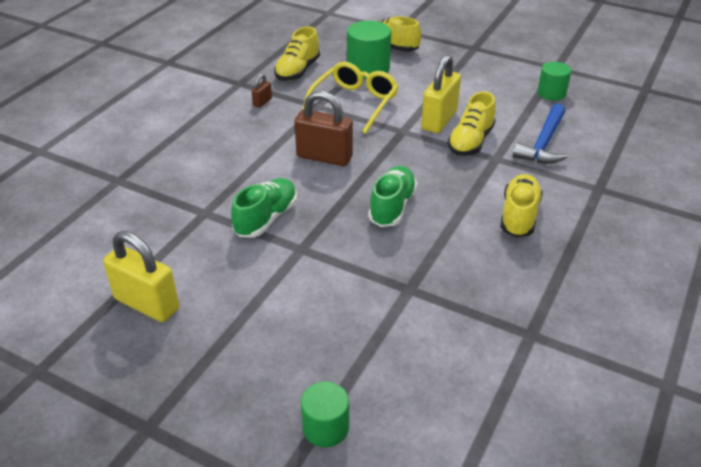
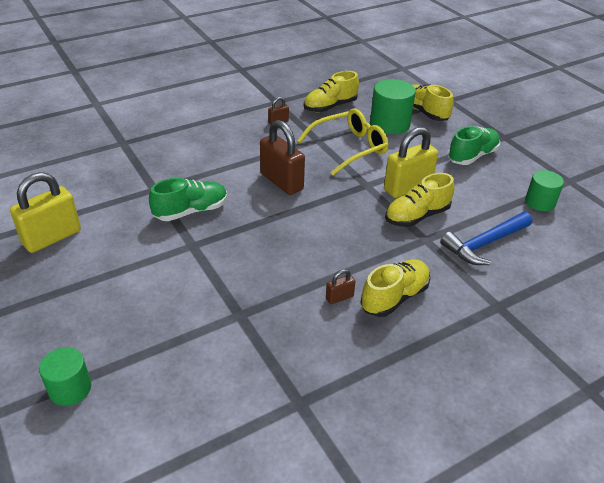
camera: 30 degrees right, 0 degrees up
yellow padlock [103,231,179,322] -> yellow padlock turned 75 degrees clockwise [10,172,81,253]
green shoe [368,166,417,227] -> green shoe moved to [448,126,500,165]
none -> brown padlock [326,269,356,304]

